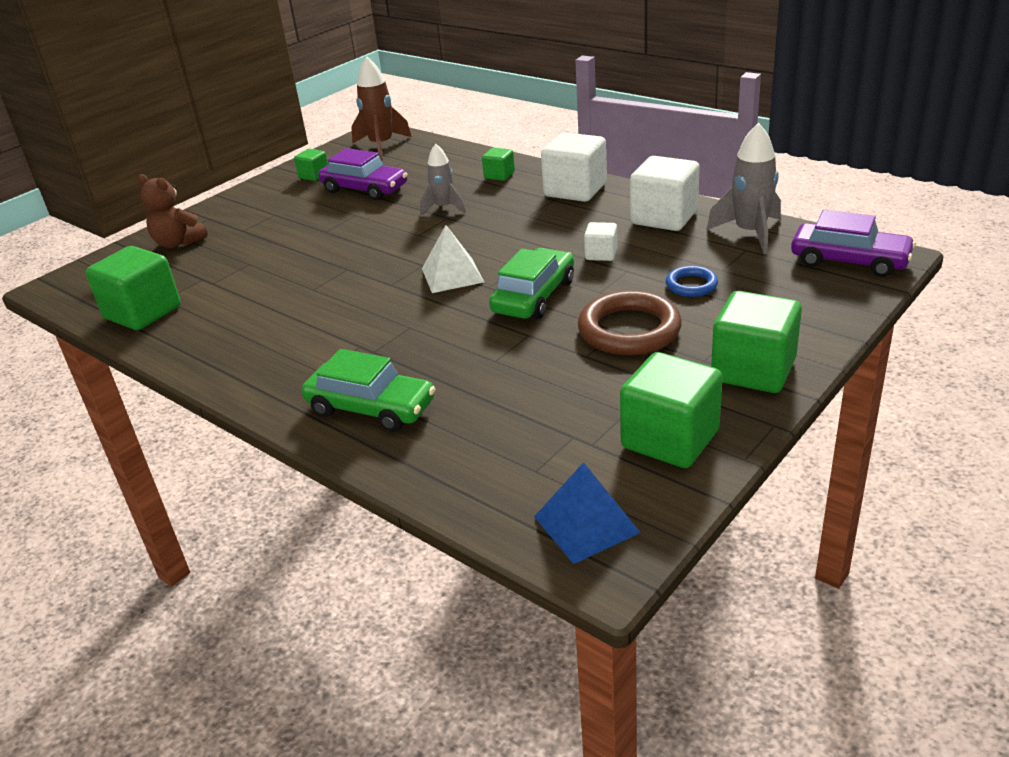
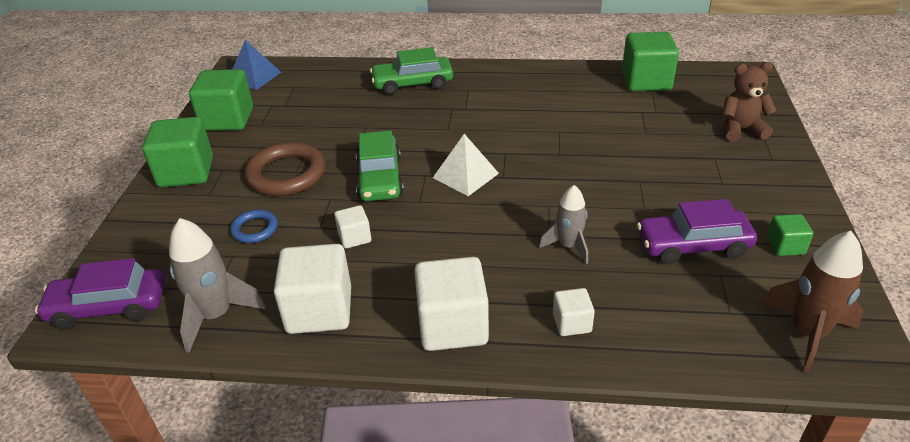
camera: 145 degrees right, 5 degrees up
green cube [482,147,515,181] -> white cube [553,288,595,336]

